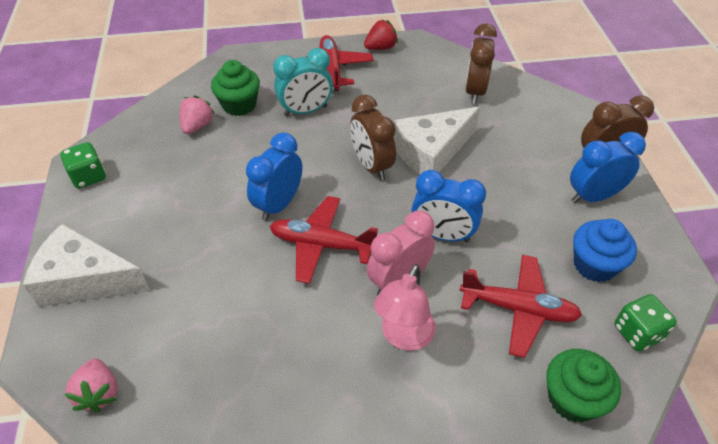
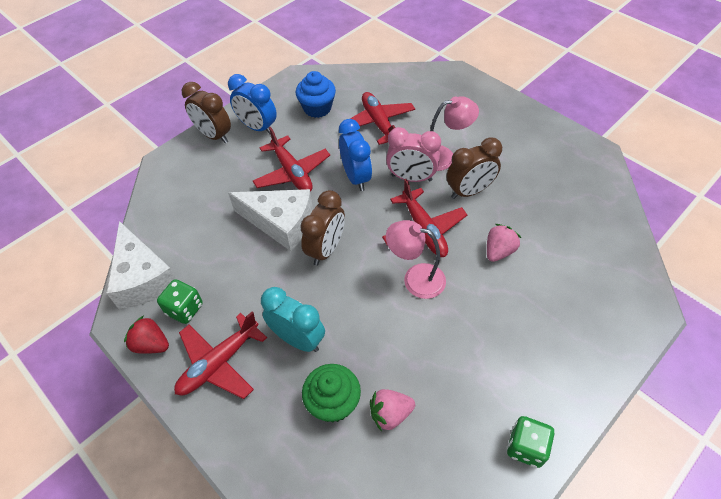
camera: 125 degrees left, 5 degrees up
white cheese [23,224,150,307] -> white cheese moved to [106,221,177,309]
pink strawberry [64,359,118,413] -> pink strawberry moved to [487,224,521,262]
blue clock [246,132,302,221] -> pink lamp [386,220,446,299]
brown clock [465,24,497,104] -> brown clock moved to [447,137,502,199]
green cupcake [546,349,621,422] -> none
green dice [614,294,677,351] -> green dice moved to [157,279,203,324]
none -> red plane [253,127,330,192]

